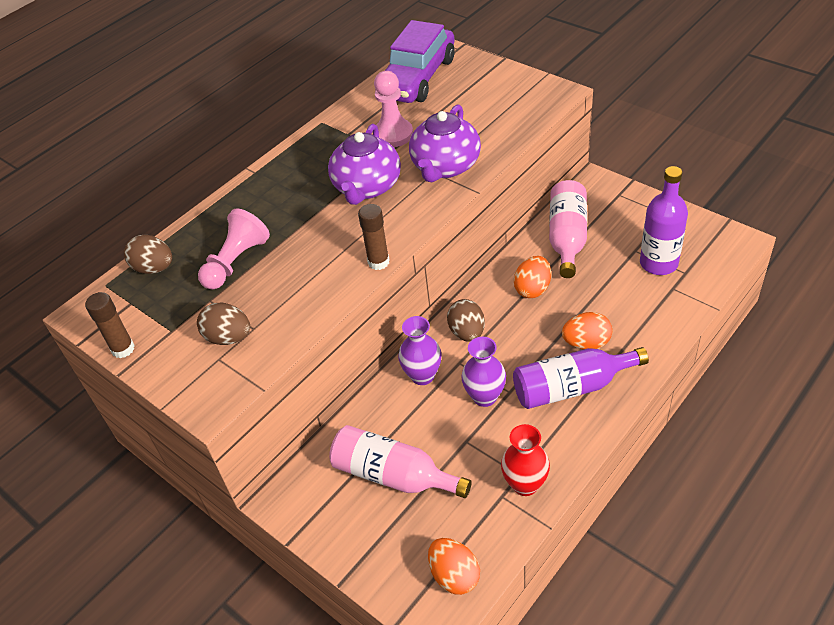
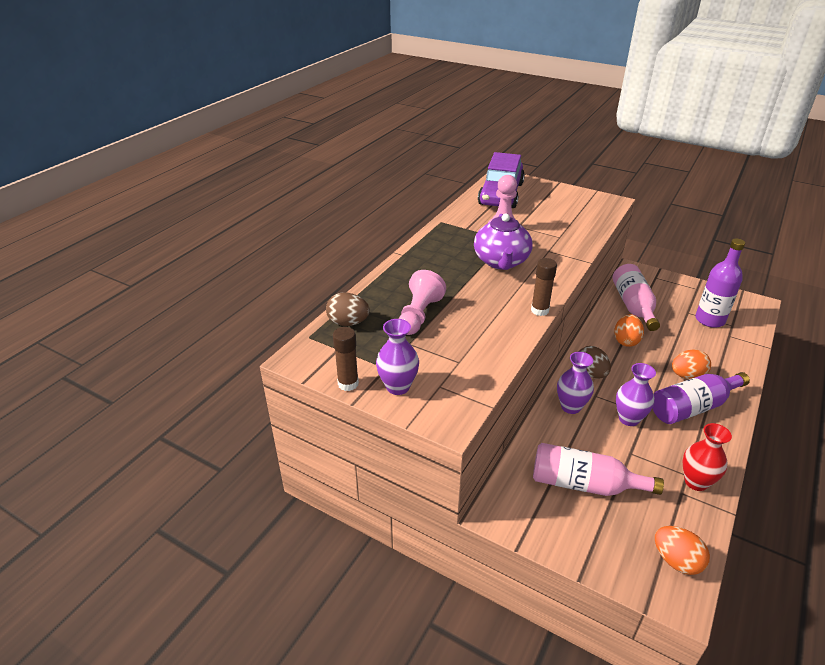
camera: 15 degrees left, 10 degrees down
brown egg [197,302,250,345] -> none
purple teapot [409,104,481,182] -> none
none -> purple vase [376,319,419,395]

